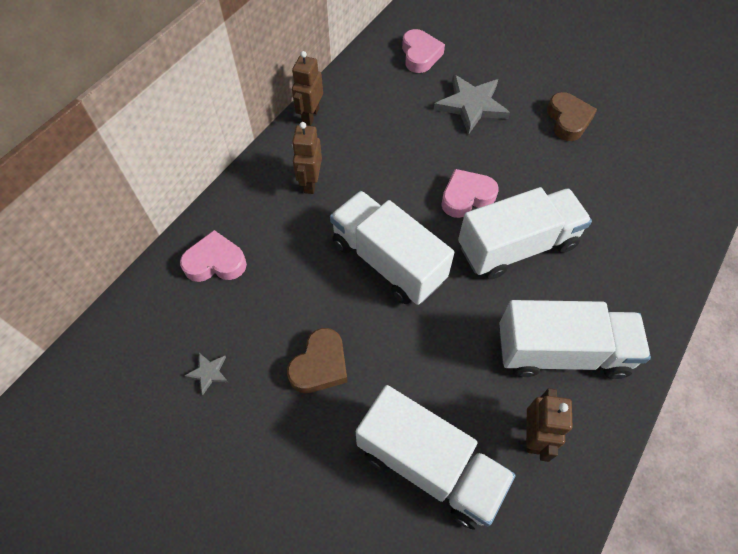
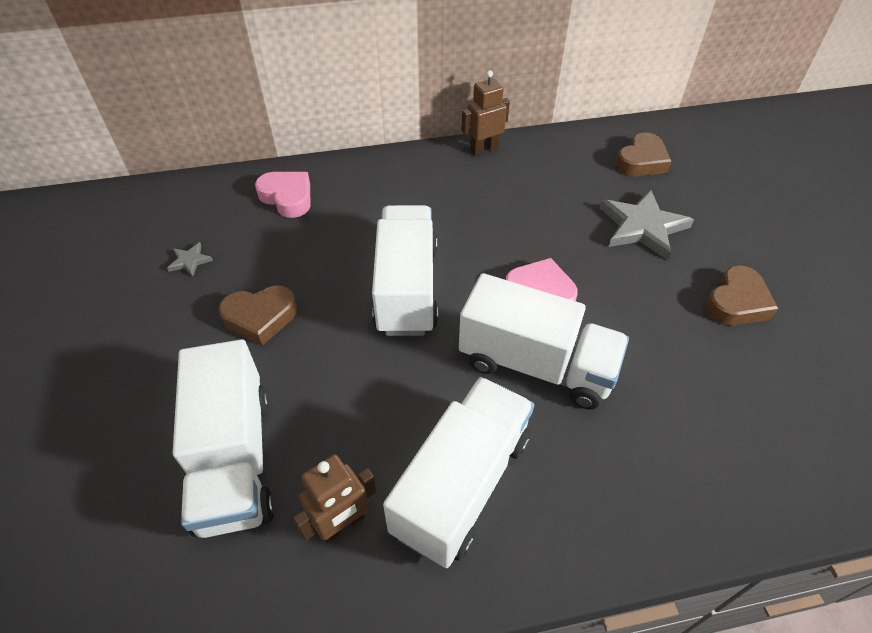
camera: 45 degrees right, 10 degrees down
brown robot [292,122,322,194] -> none
pink heart [402,29,445,73] -> brown heart [615,133,672,176]
white truck [499,300,651,379] -> white truck turned 105 degrees counterclockwise [383,377,534,568]

